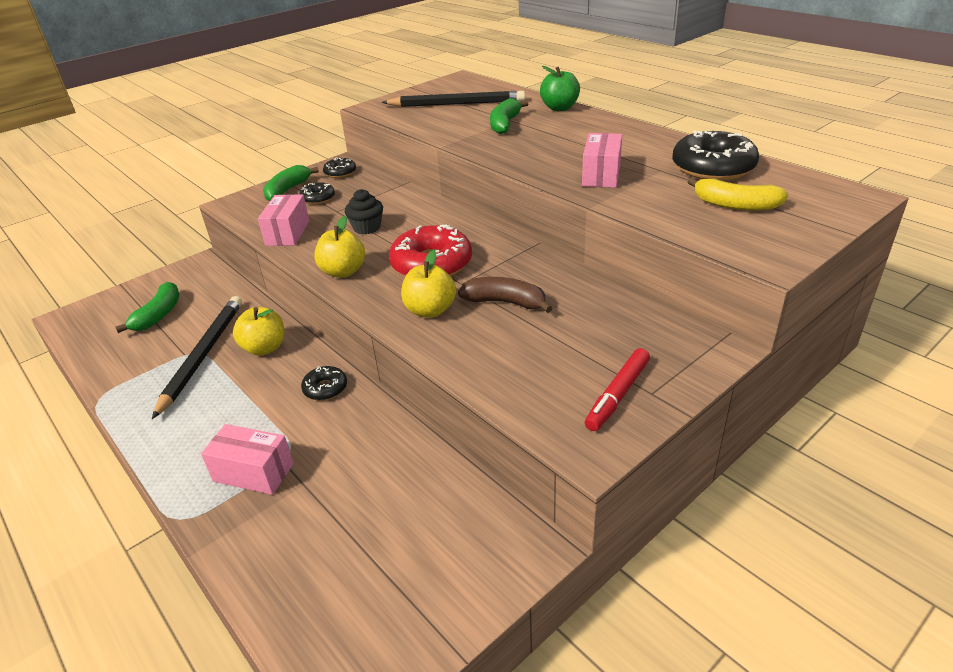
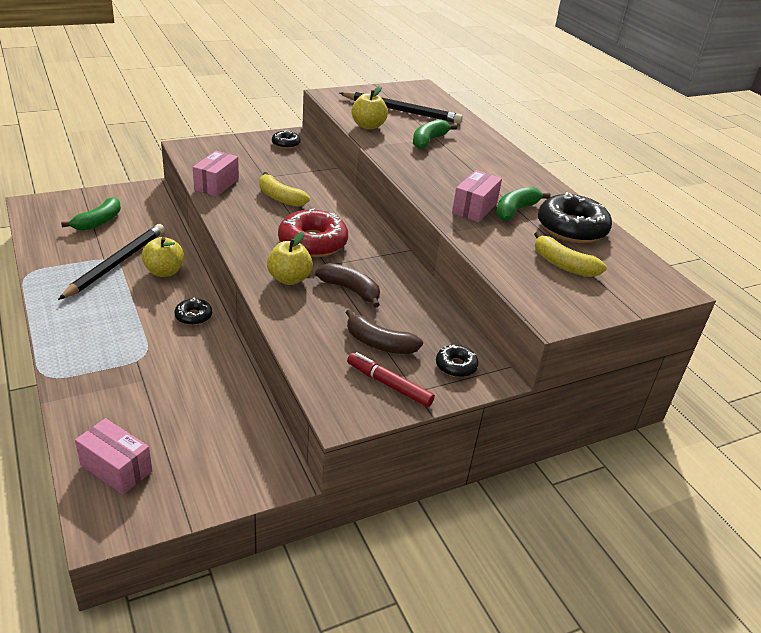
camera: 10 degrees right, 0 degrees up
pink box [201,424,294,495] -> pink box moved to [75,418,152,495]
green banana [263,165,319,201] -> green banana moved to [496,187,551,221]
black donut [299,182,335,205] -> black donut moved to [436,345,479,377]
yellow apple [314,216,365,278] -> yellow apple moved to [352,86,388,130]
black cupcake [345,189,383,234] -> yellow banana [259,172,310,207]
green apple [540,66,580,111] -> none
red marker [585,348,650,431] -> red marker turned 75 degrees clockwise [347,352,435,407]
none -> brown banana [345,309,423,354]

